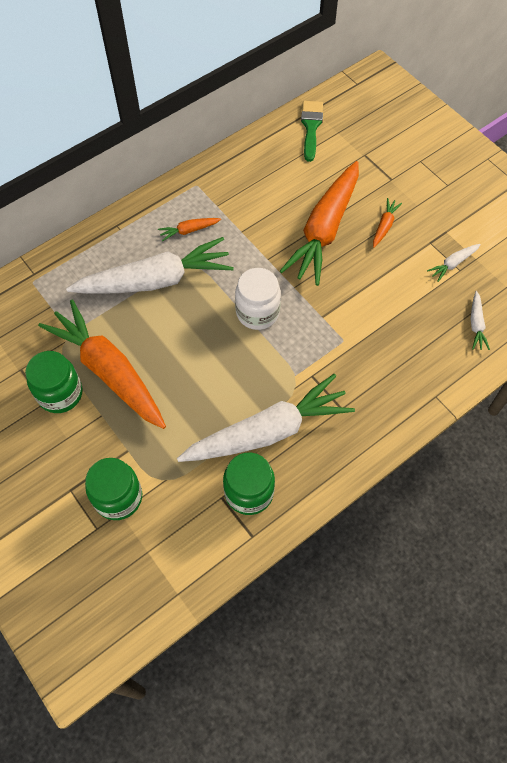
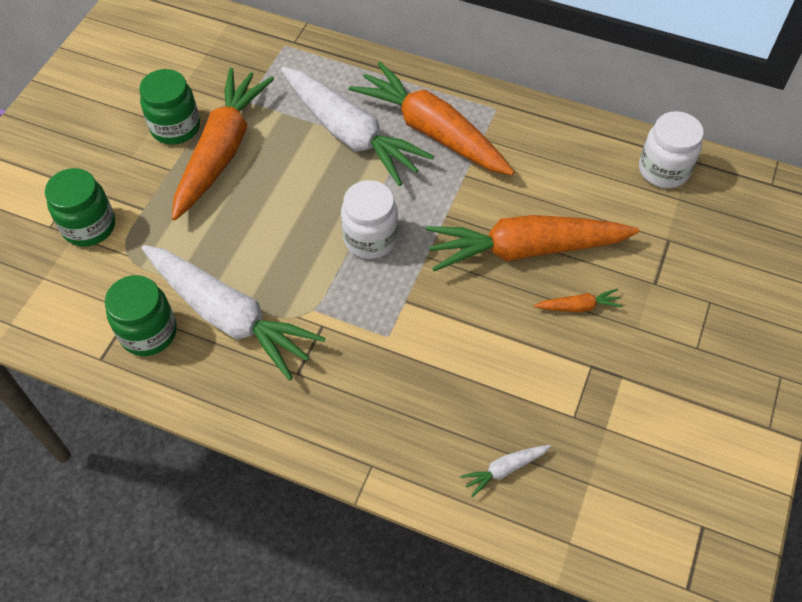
camera: 60 degrees right, 5 degrees down
orange carrot [158,218,221,242] -> orange carrot [349,62,514,175], size x2.48
green brush [301,101,323,162] -> white jar [639,111,704,188]
white carrot [427,244,481,282] -> none

